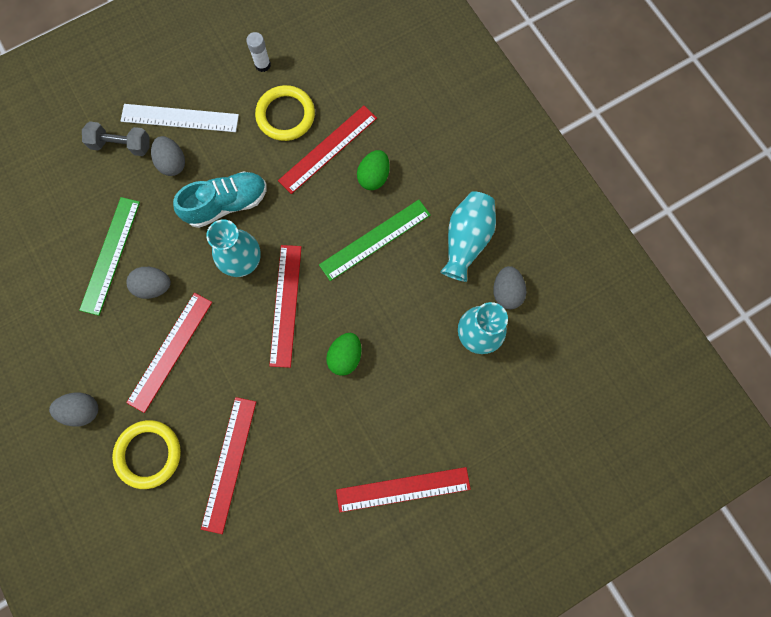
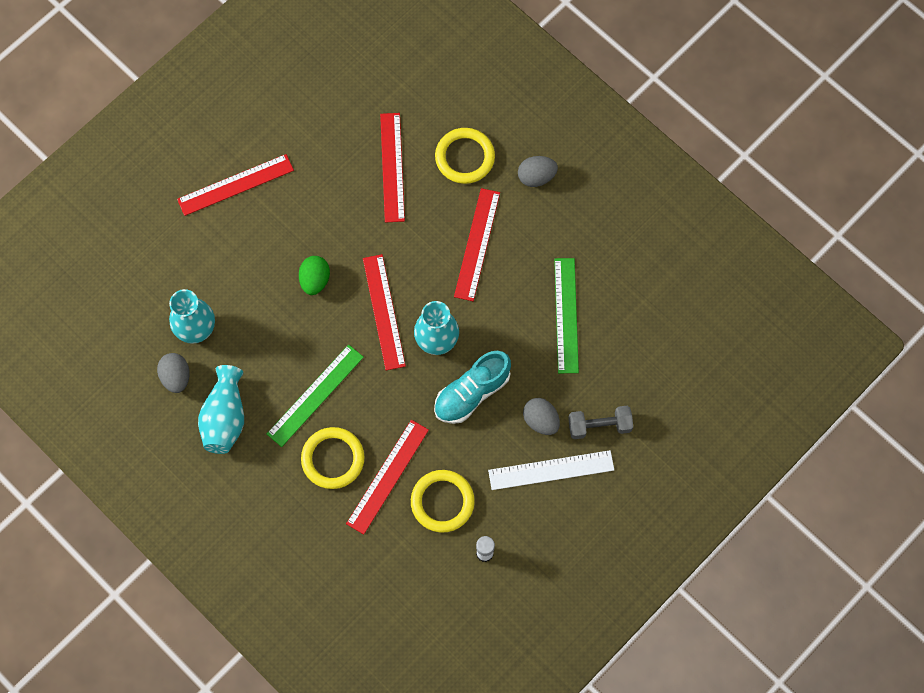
camera: 165 degrees right, 5 degrees down
grey egg [126,267,171,299] -> none
green egg [357,150,390,190] -> yellow ring [301,427,364,489]

